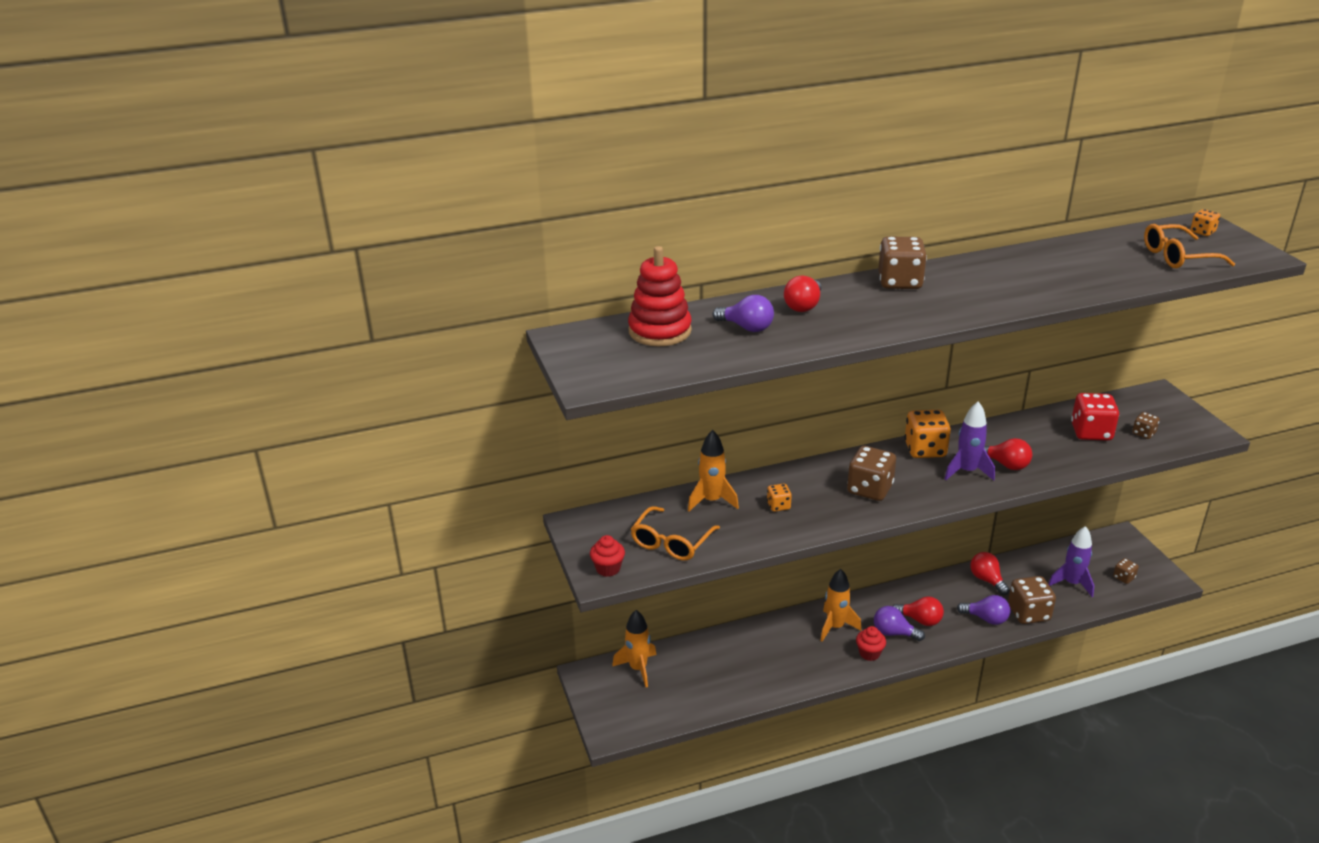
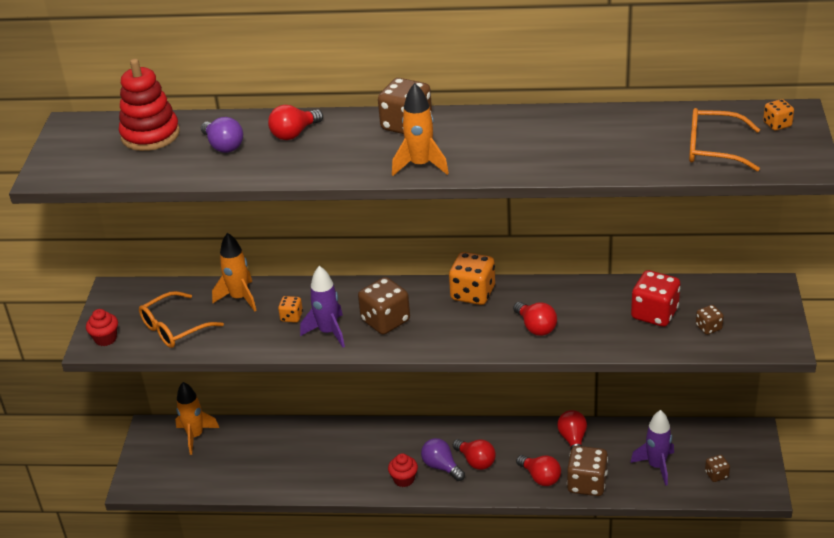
camera: 25 degrees right, 5 degrees up
orange rocket [820,569,861,642] -> orange rocket moved to [392,83,449,176]
purple rocket [945,401,995,480] -> purple rocket moved to [300,266,345,348]
purple light bulb [957,595,1011,625] -> red light bulb [516,455,561,486]

